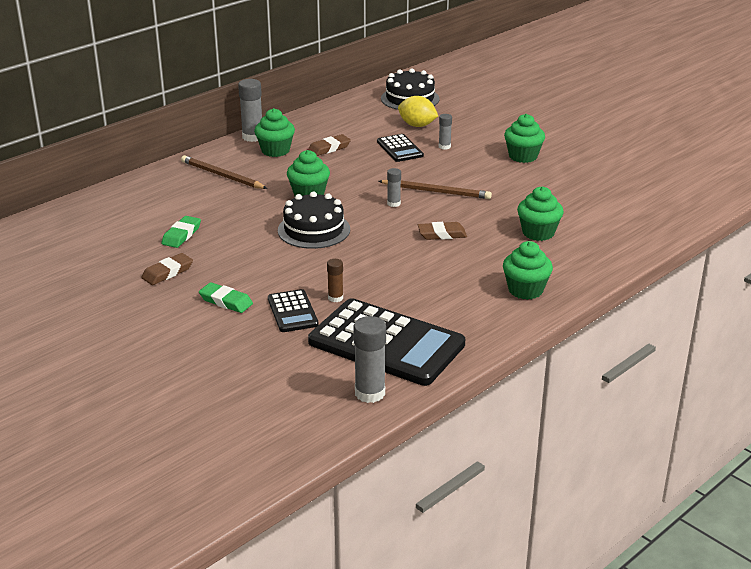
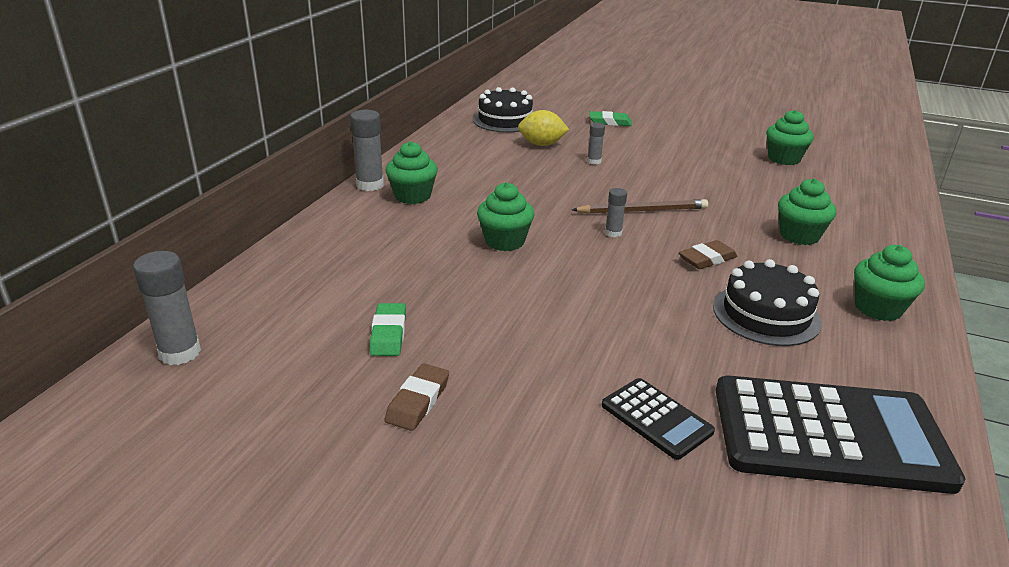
camera: 25 degrees left, 0 degrees up
brown pencil [181,155,268,189] -> none
green eraser [199,282,253,313] -> green eraser moved to [589,111,632,126]
black cake [278,192,350,249] -> black cake moved to [713,259,822,346]
brown eraser [308,134,351,156] -> none
brown glue stick [327,259,343,302] -> none
grey glue stick [353,316,386,403] -> grey glue stick moved to [133,251,201,365]
black calculator [377,134,424,162] -> none
green cupcake [504,114,545,163] -> green cupcake moved to [766,110,814,165]

